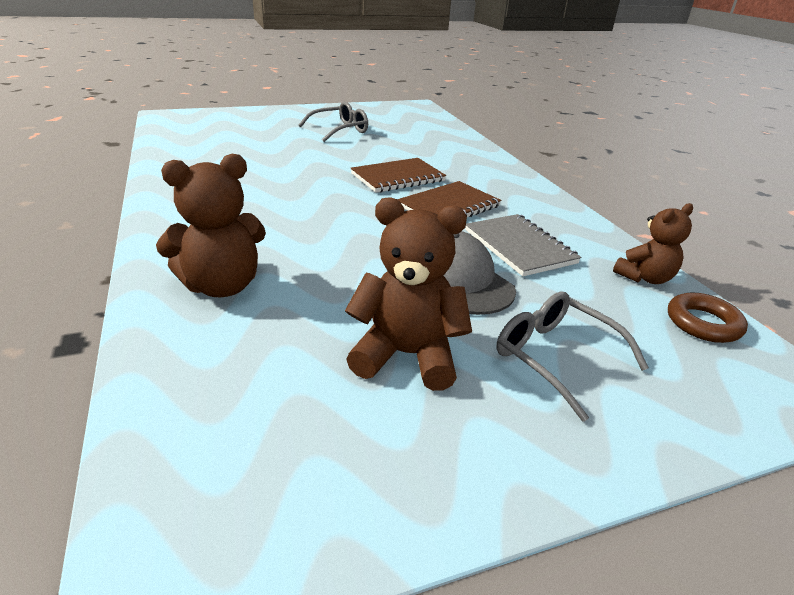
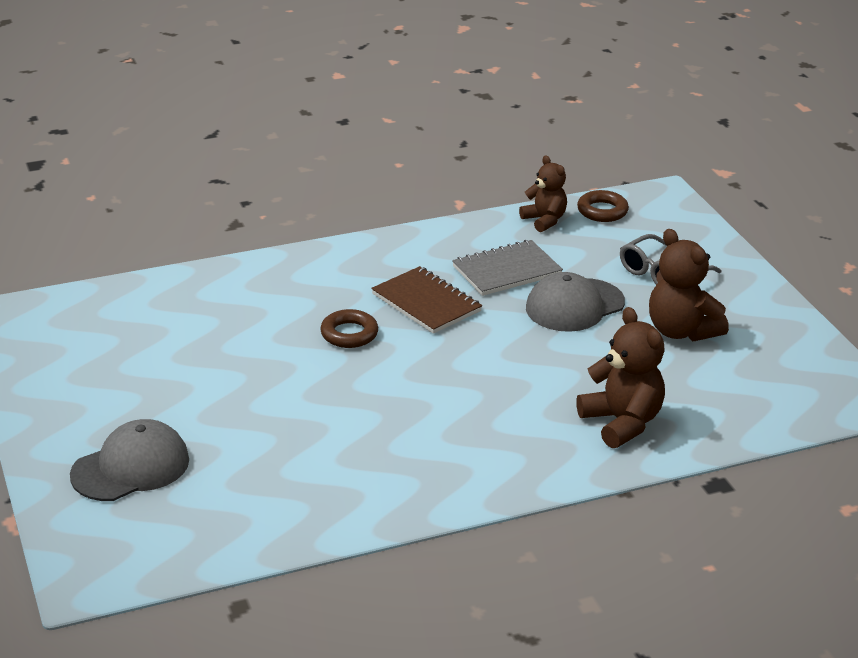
camera: 90 degrees left, 0 degrees up
grey glasses [299,102,368,142] -> none
brown teddy bear [345,197,472,391] -> brown teddy bear turned 45 degrees counterclockwise [649,229,729,341]
brown notebook [351,158,446,193] -> brown ring [320,309,378,348]
none -> grey cap [70,419,189,501]

